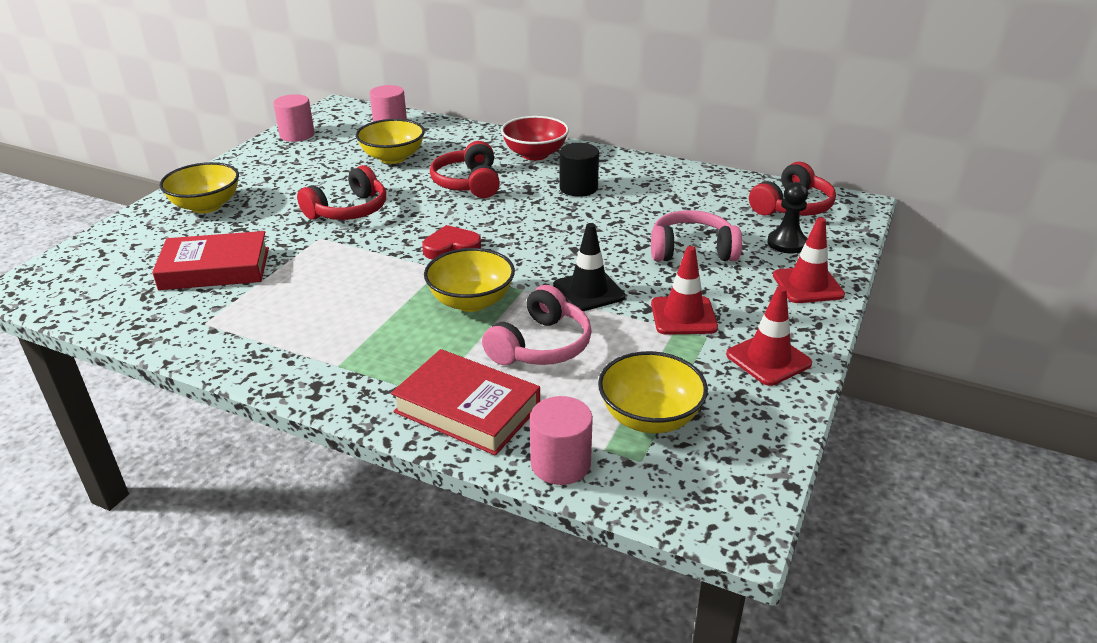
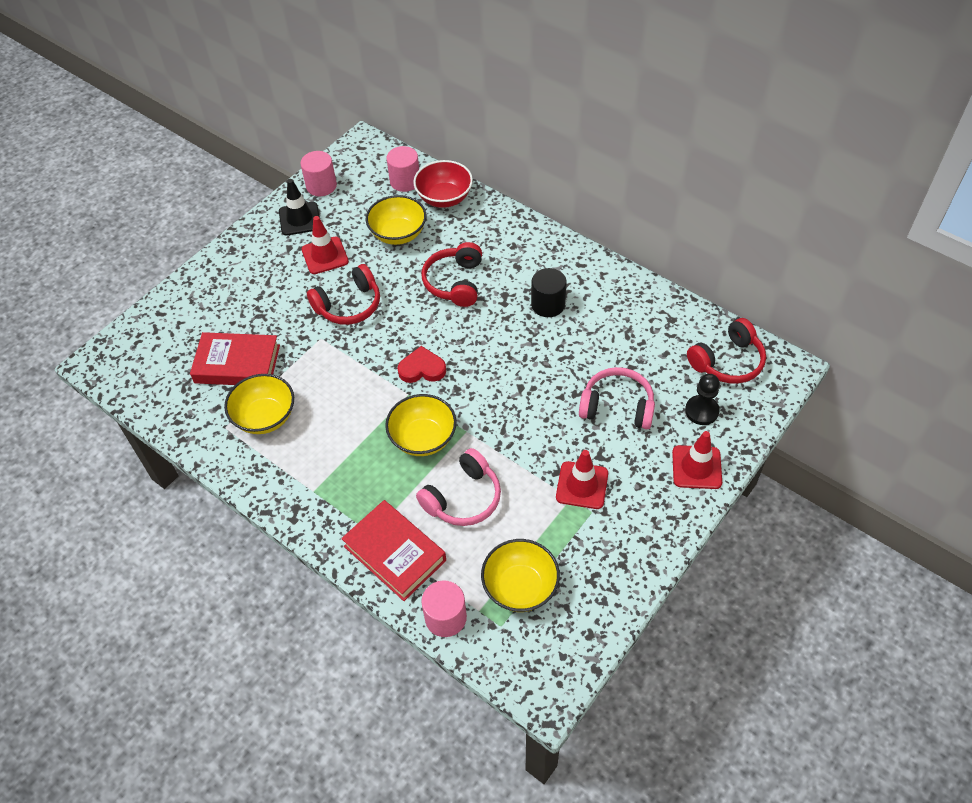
camera: 15 degrees right, 20 degrees up
yellow bowl [159,162,239,213] -> yellow bowl moved to [224,374,294,434]
red bowl [501,116,569,161] -> red bowl moved to [413,160,473,208]
black traffic cone [553,223,625,311] -> black traffic cone moved to [279,179,320,236]
red traffic cone [726,286,812,386] -> red traffic cone moved to [302,216,349,274]

